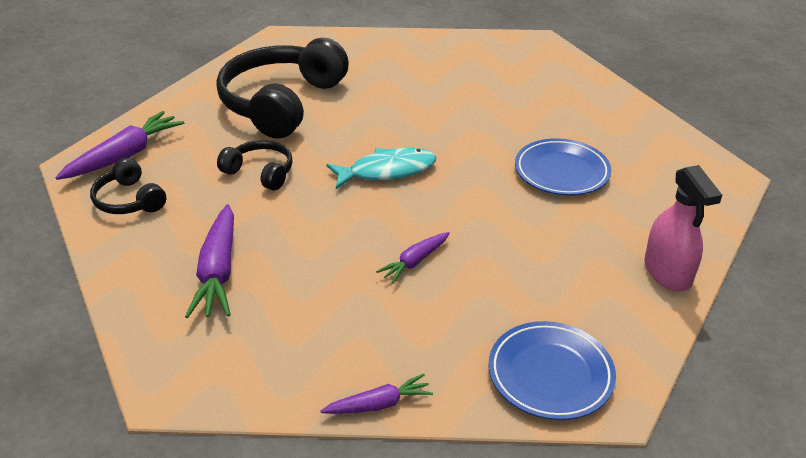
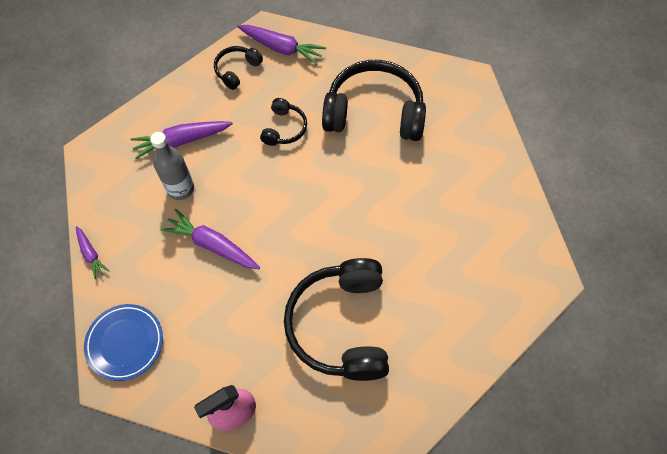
camera: 75 degrees right, 25 degrees up
turquoise fish [326,148,436,189] -> none
purple carrot [376,232,450,283] -> purple carrot [160,209,260,269], size x1.73
blue plate [515,138,612,196] -> black headphones [284,258,389,381]
none -> grey bottle [150,132,194,200]

